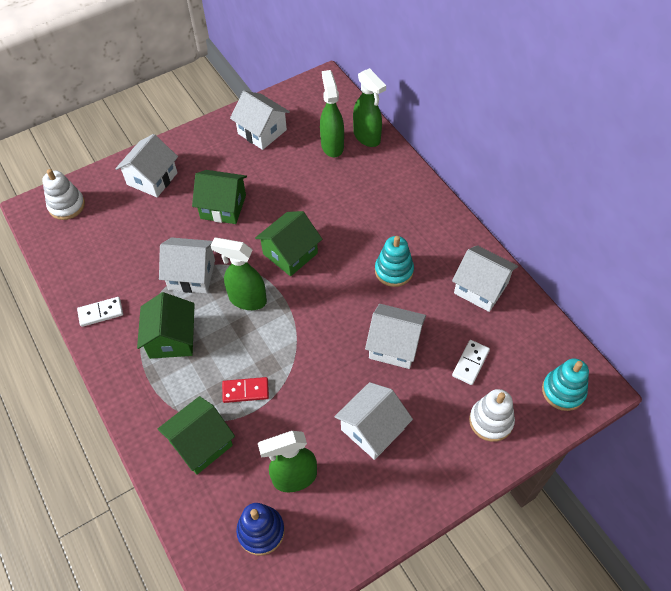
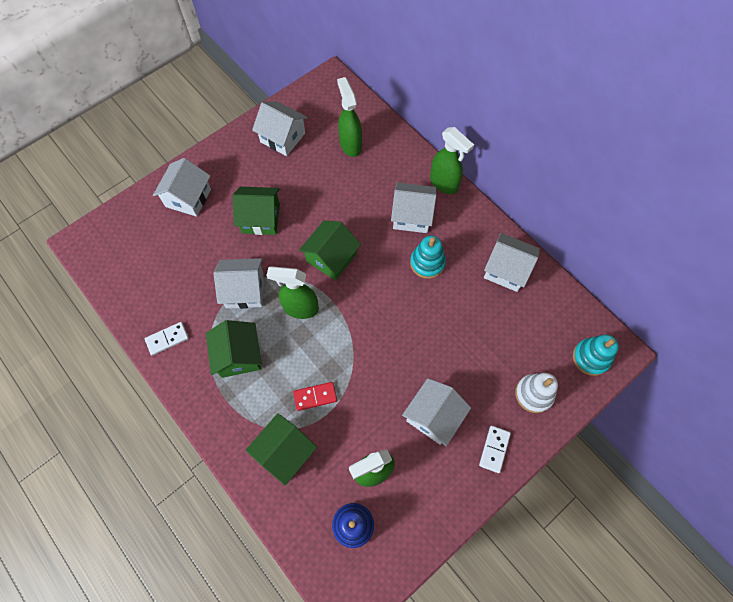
camera: 10 degrees left, 10 degrees up
white stacking toy [42,169,85,220] -> none
green spray bottle [353,68,386,147] -> green spray bottle moved to [430,127,474,194]
white house [365,304,426,369] -> white house moved to [391,182,436,233]
white domino [452,340,490,385] -> white domino moved to [479,426,511,473]

